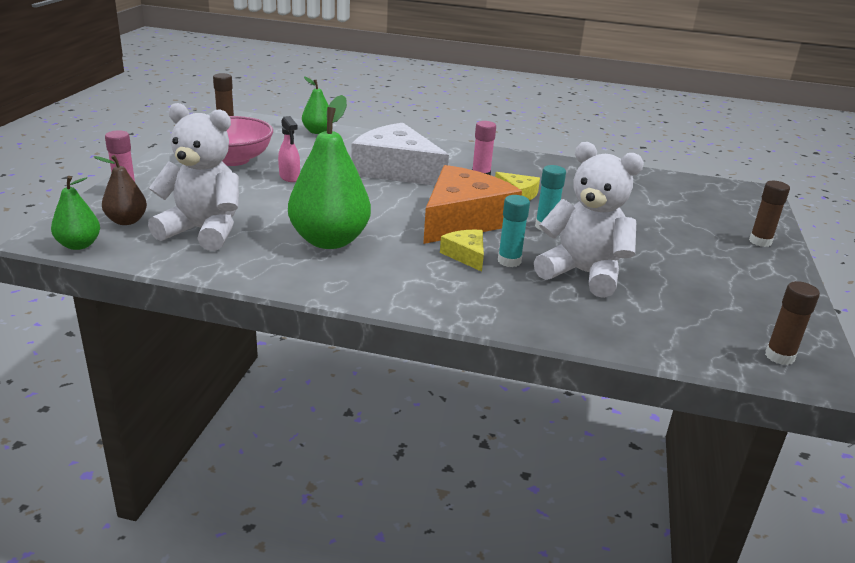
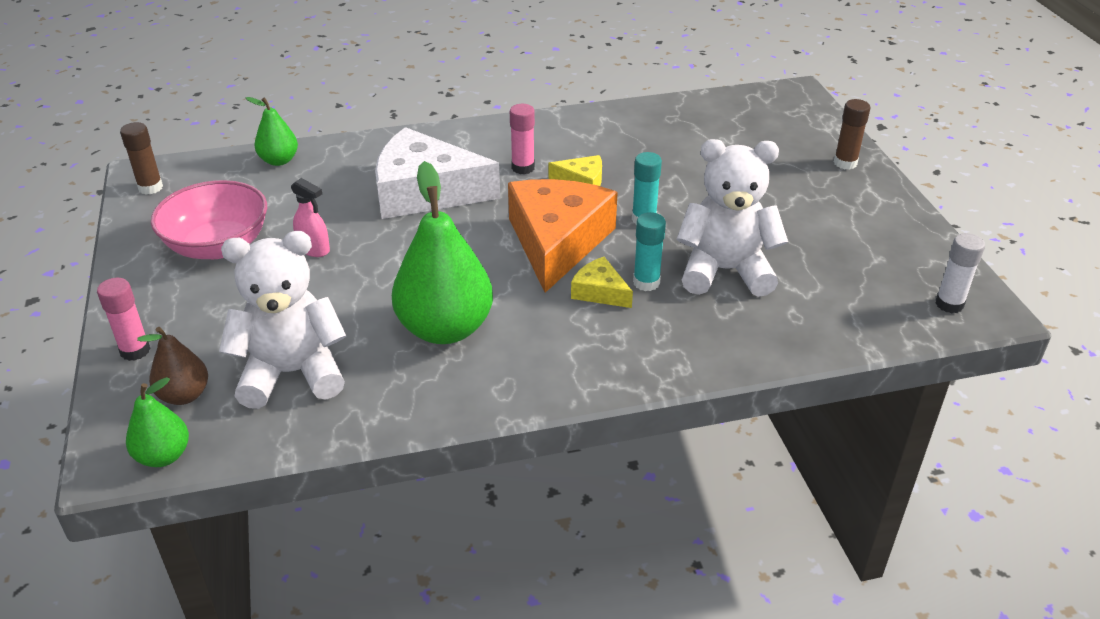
camera: 25 degrees left, 10 degrees up
brown glue stick [765,281,820,365] -> white glue stick [935,233,985,313]

